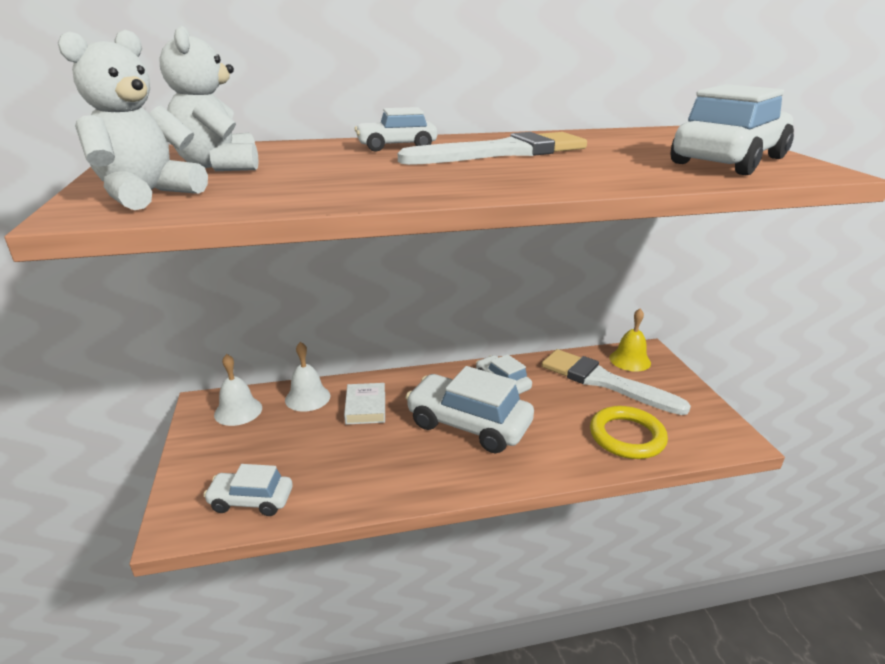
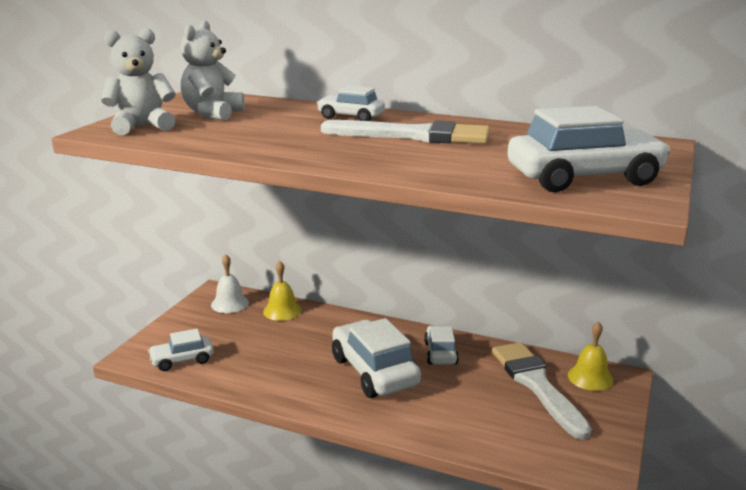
camera: 35 degrees right, 5 degrees down
white car [203,464,293,516] -> white car turned 60 degrees counterclockwise [148,329,214,371]
white bell [285,342,330,412] -> yellow bell [263,261,302,321]
white book [344,383,385,425] -> none
yellow ring [590,406,668,459] -> none

